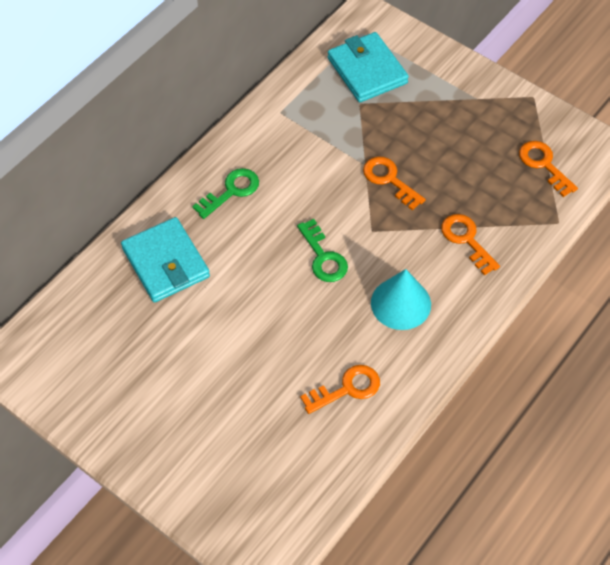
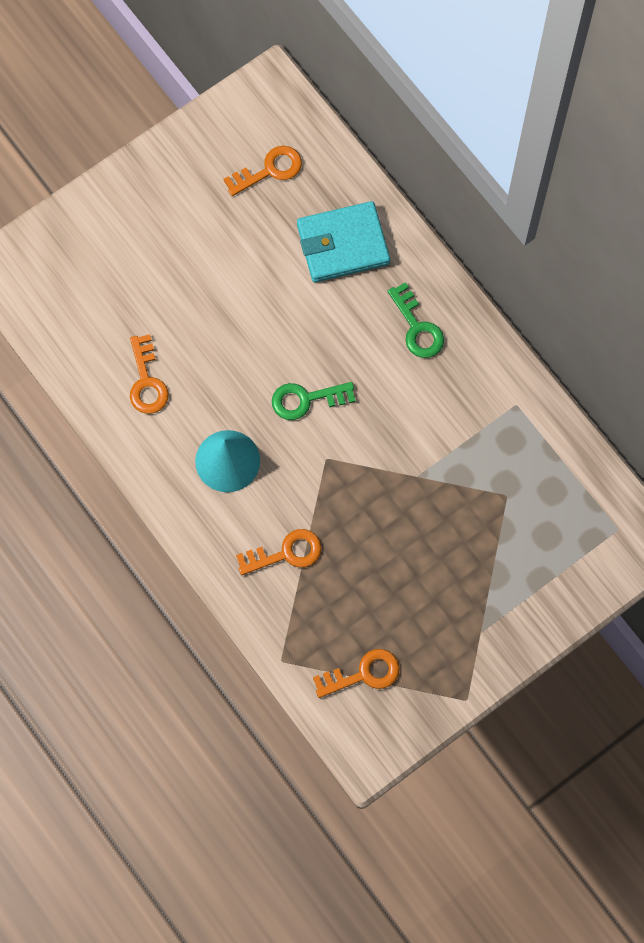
camera: 105 degrees right, 15 degrees up
turquoise wallet [328,32,409,102] -> none
orange key [363,157,426,210] -> orange key moved to [223,146,302,196]

